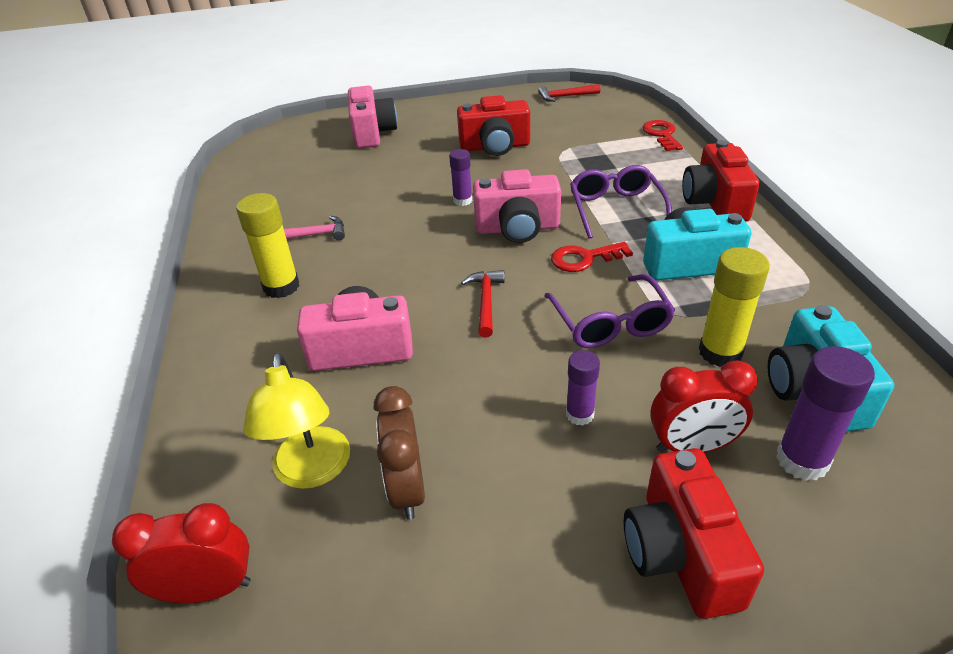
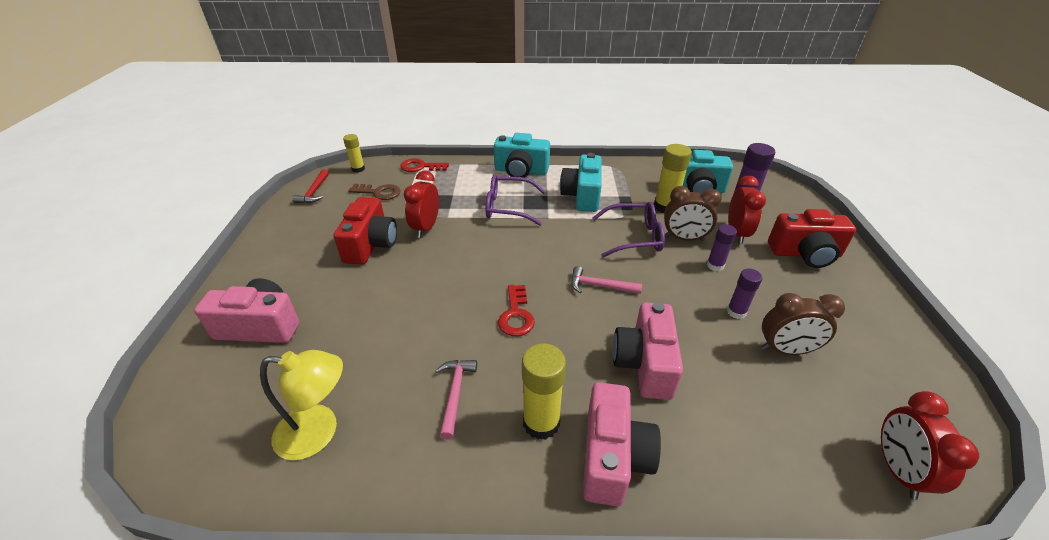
camera: 80 degrees left, 0 degrees up
yellow lamp [243,352,350,489] -> yellow lamp moved to [260,350,343,460]
purple glue stick [449,149,472,206] -> purple glue stick moved to [727,269,762,319]
red hammer [461,270,505,337] -> pink hammer [571,266,642,294]
pink camera [473,169,561,243] -> pink camera moved to [583,382,661,506]
red key [551,242,633,272] -> red key moved to [498,285,535,336]
red camera [682,140,760,222] -> turquoise camera [494,133,550,178]
none -> yellow glue stick [343,134,365,173]
none -> brown key [348,184,401,200]
none -> red clock [404,171,439,238]
none -> brown clock [664,186,722,241]

